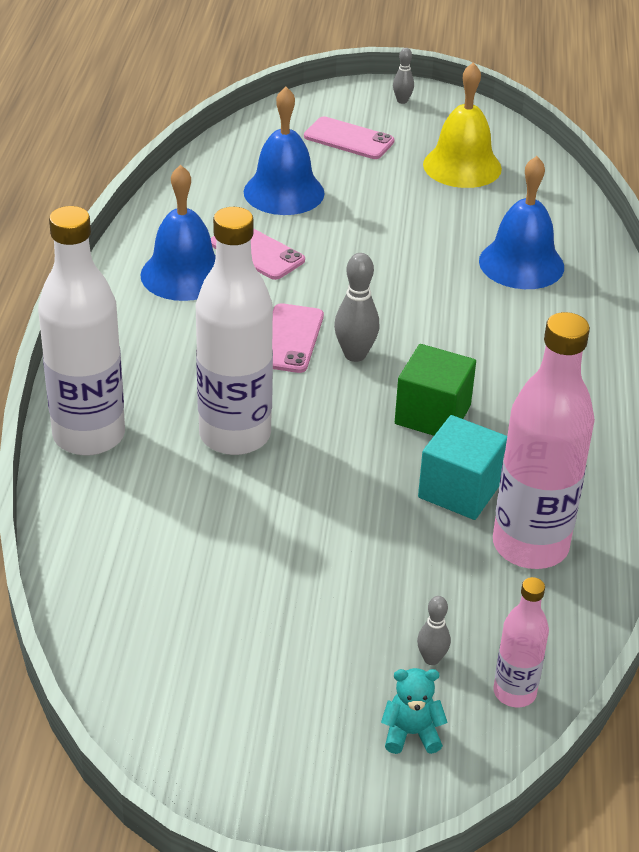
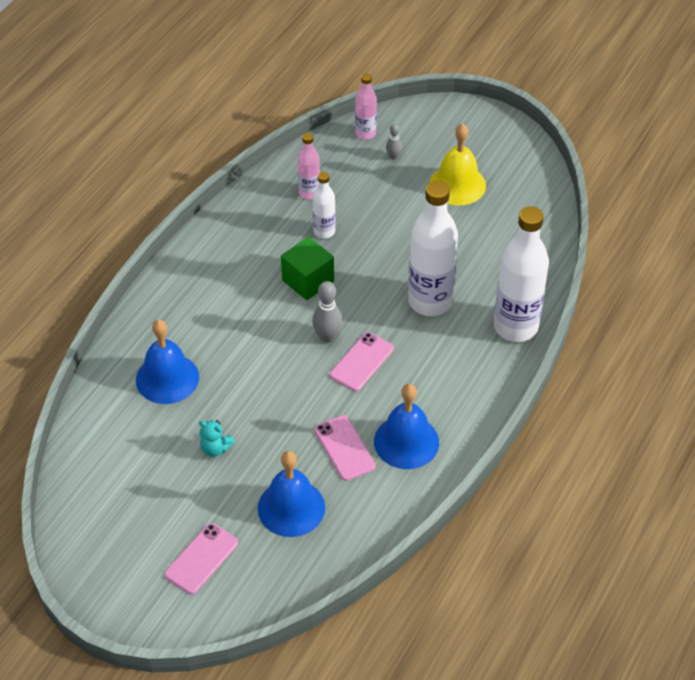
camera: 155 degrees left, 10 degrees up
pink phone [304,116,395,159] -> pink phone turned 75 degrees clockwise [164,523,238,594]
turquoise teddy bear [381,668,447,754] -> turquoise teddy bear moved to [199,420,235,457]
grey bowling pin [393,48,414,104] -> none
turquoise cube [418,415,507,520] -> white bottle [313,172,336,238]
yellow bell [423,62,502,188] -> yellow bell moved to [429,123,486,206]
pink bottle [493,312,595,569] -> pink bottle [298,133,320,199], size x0.51

